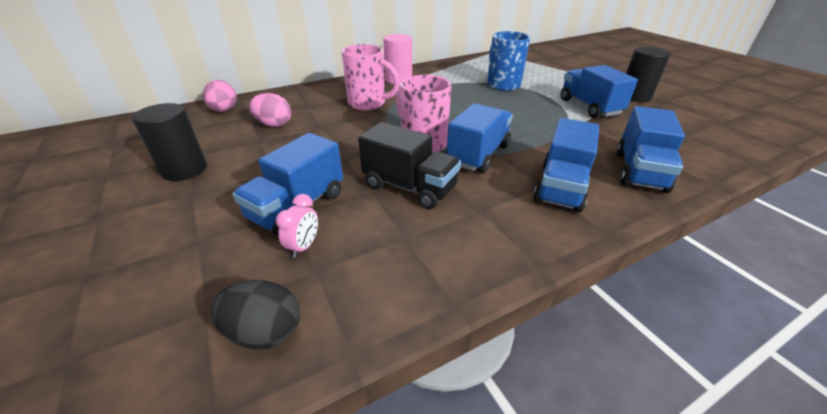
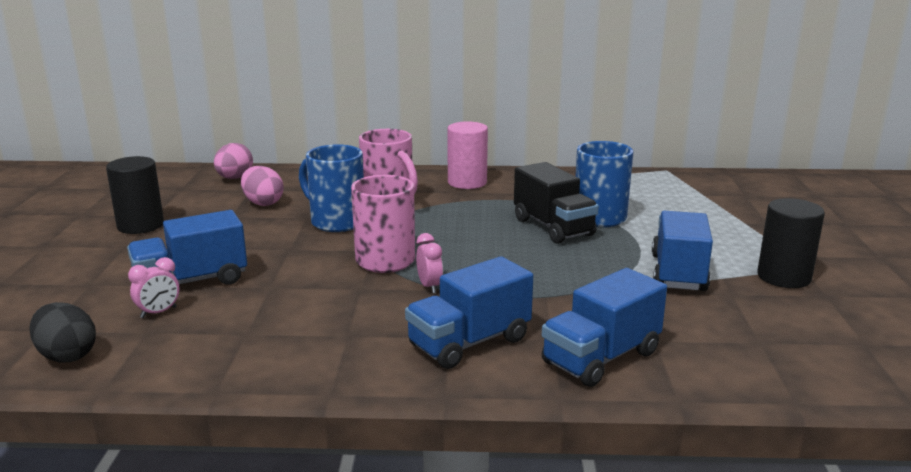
camera: 30 degrees right, 15 degrees down
black truck [358,122,461,209] -> black truck moved to [514,162,598,244]
blue truck [446,103,513,173] -> pink clock [416,233,443,293]
none -> blue mug [299,144,364,232]

